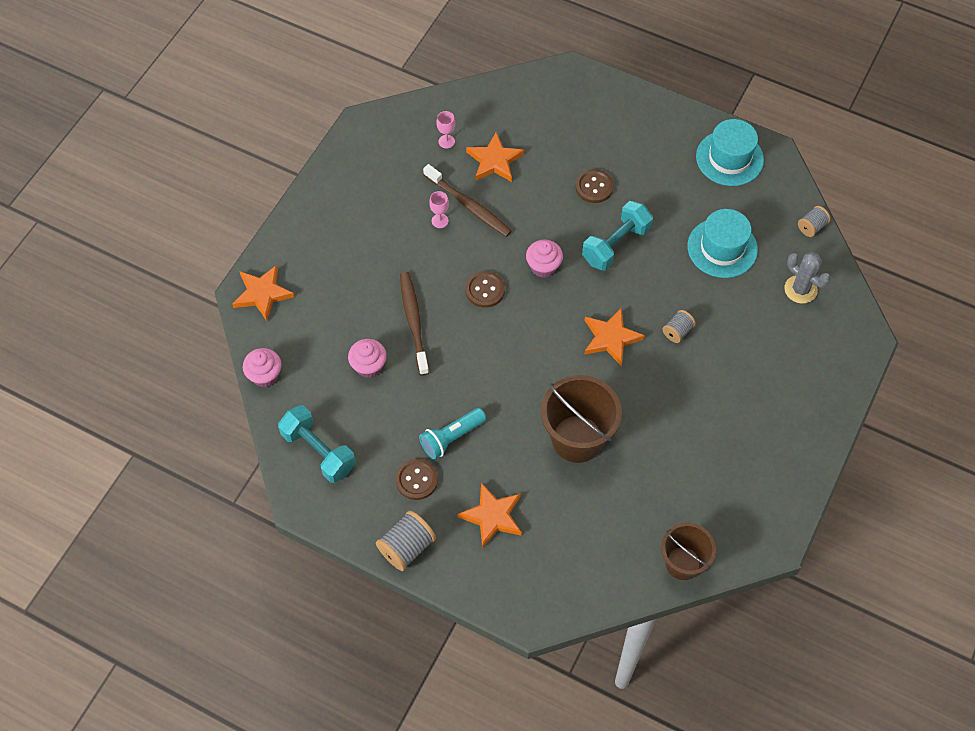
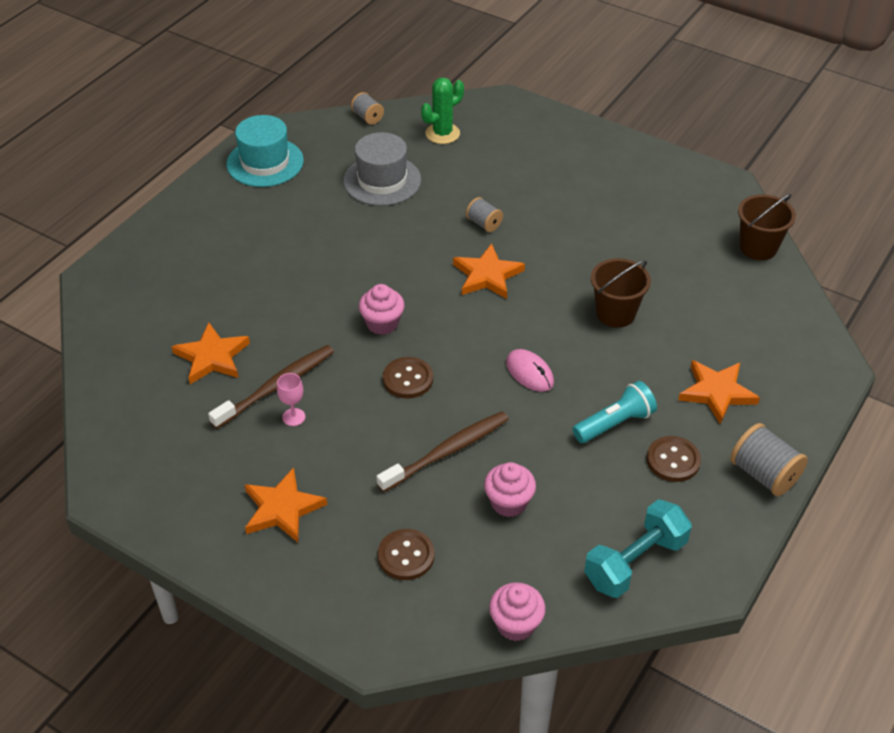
camera: 85 degrees left, 15 degrees down
orange star [232,265,295,321] -> orange star moved to [245,468,327,542]
brown toothbrush [400,272,429,375] -> brown toothbrush turned 150 degrees clockwise [377,411,509,492]
turquoise flashlight [419,408,486,460] -> turquoise flashlight turned 90 degrees counterclockwise [572,381,657,443]
pink goblet [437,111,455,149] -> none
brown bucket [541,375,622,463] -> brown bucket [591,258,651,328], size x0.65
brown button [575,169,614,203] -> brown button moved to [378,529,435,580]
turquoise dumbbell [582,201,653,271] -> none
turquoise hat [687,209,758,278] -> grey hat [343,132,421,206]
grey cactus [784,252,831,304] -> green cactus [421,77,464,144]
none -> pink mouse [506,349,554,392]

